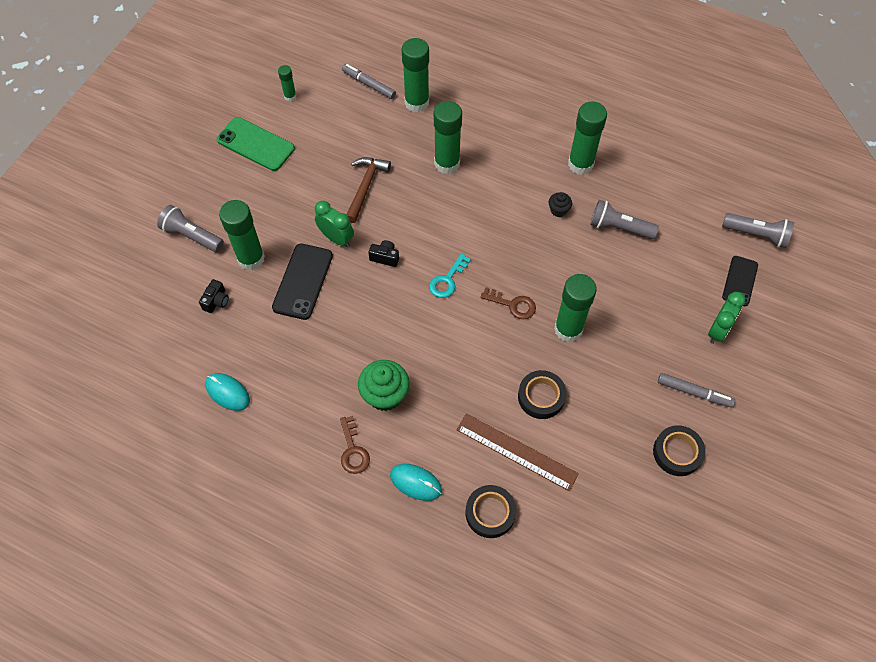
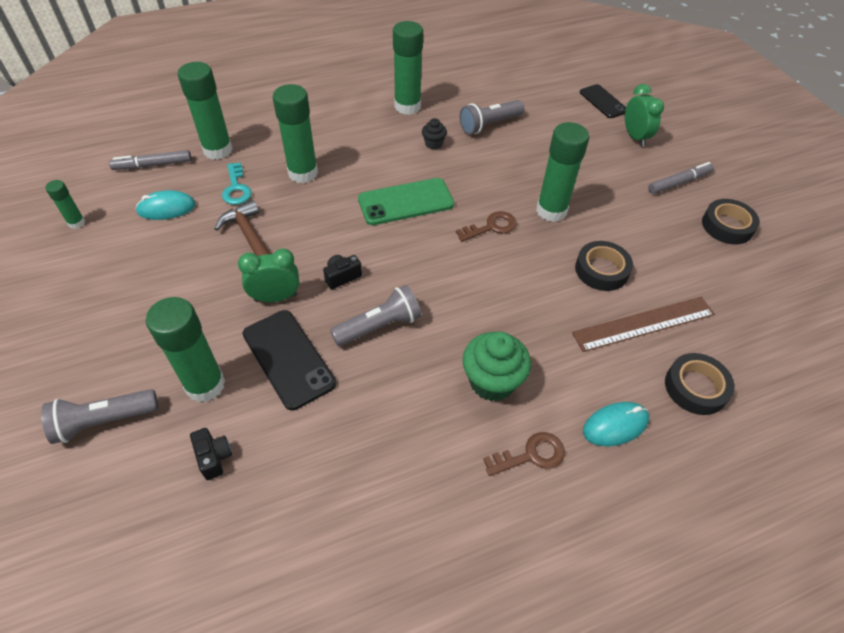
camera: 50 degrees left, 10 degrees down
turquoise mouse [205,373,250,411] -> turquoise mouse moved to [135,190,196,220]
green phone [217,117,295,171] -> green phone moved to [358,178,454,225]
brown key [340,416,370,474] -> brown key turned 45 degrees counterclockwise [483,432,565,476]
turquoise key [429,253,471,298] -> turquoise key moved to [222,162,252,205]
grey flashlight [722,213,794,248] -> grey flashlight moved to [330,285,421,346]

